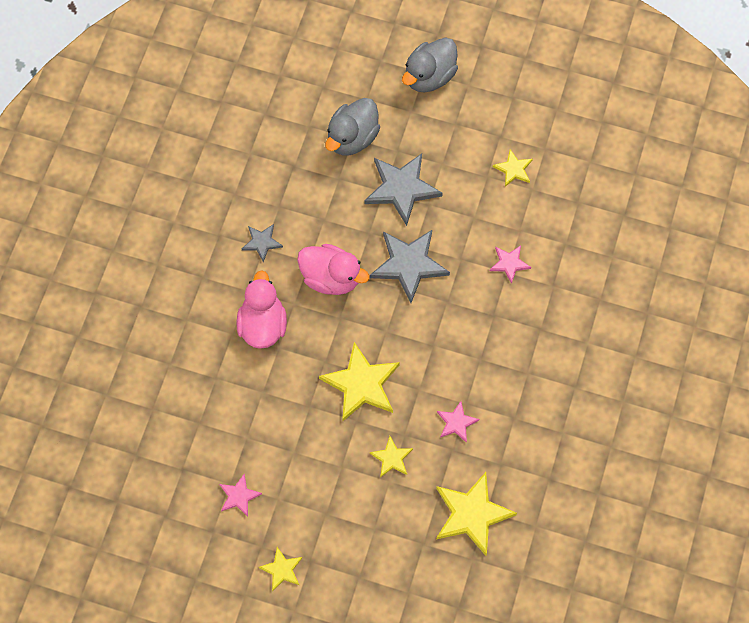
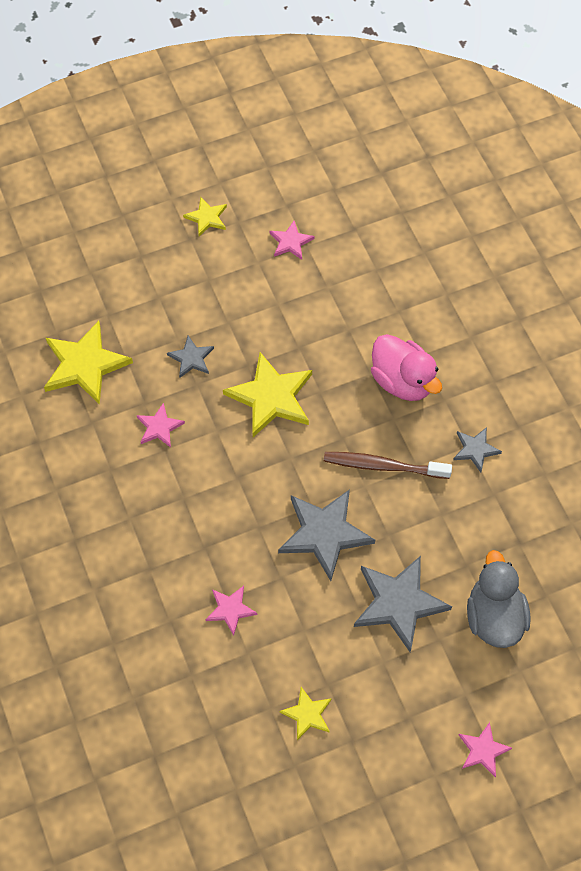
camera: 140 degrees right, 5 degrees down
pink duck [297,244,370,295] -> brown toothbrush [324,452,452,479]
yellow star [370,436,413,477] -> grey star [167,335,214,378]
grey duck [402,38,458,93] -> pink star [459,722,512,777]

